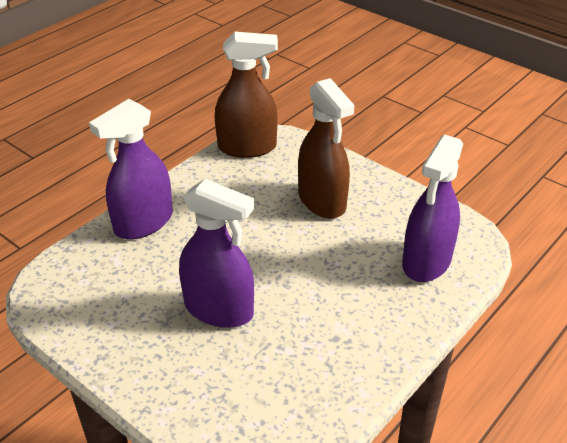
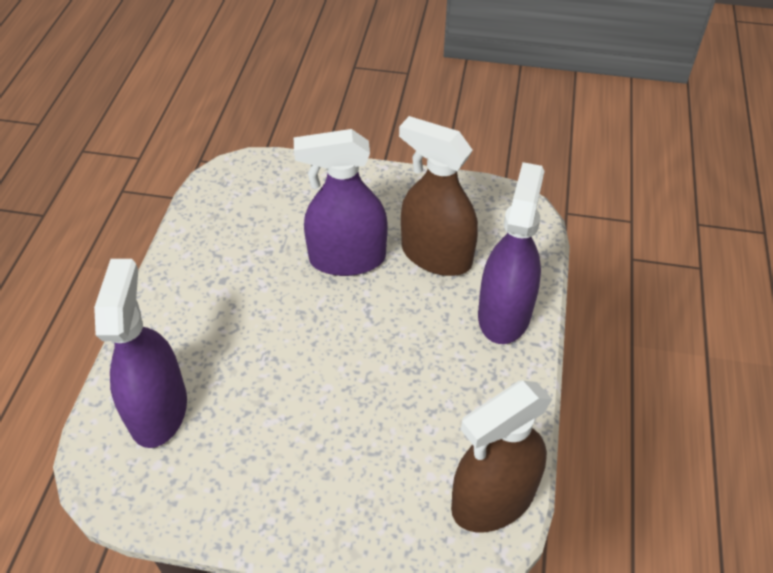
camera: 150 degrees right, 10 degrees up
brown spray bottle [298,78,354,218] -> brown spray bottle moved to [399,116,478,276]

